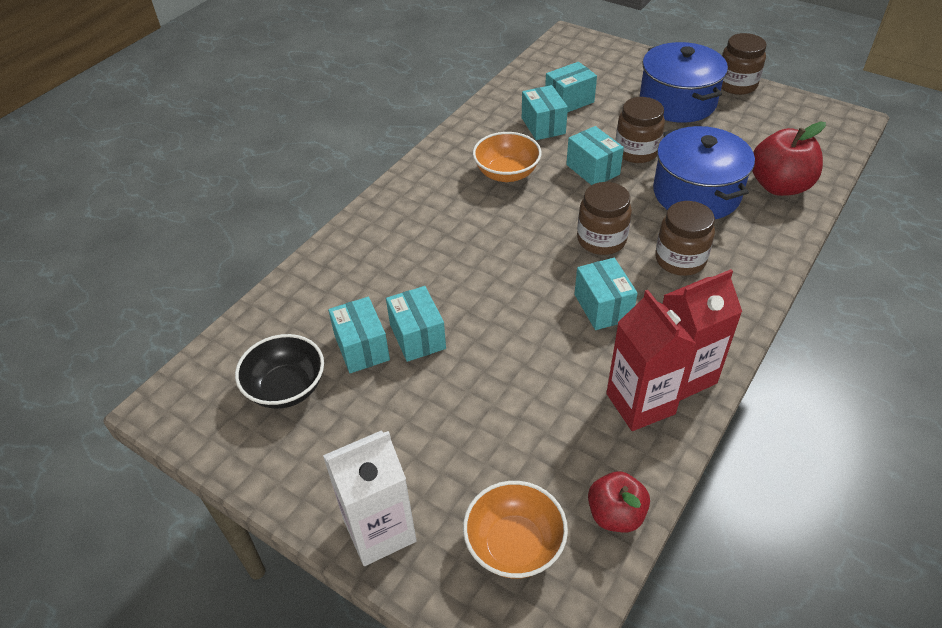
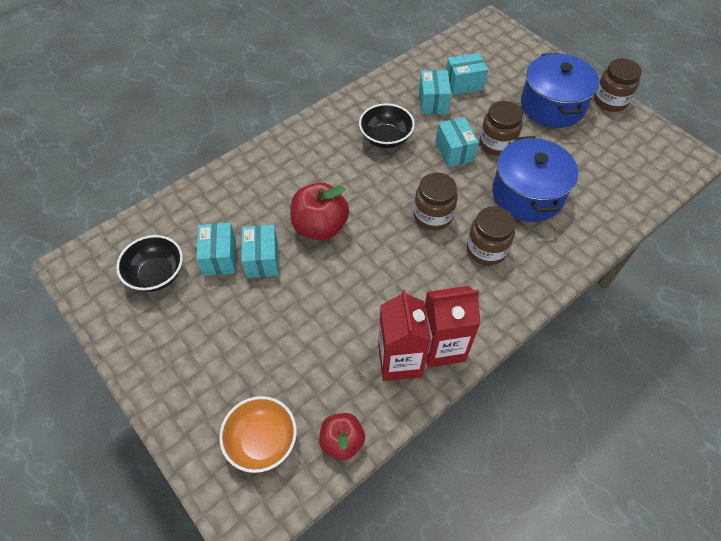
camera: 15 degrees right, 10 degrees up
white carton [323,431,417,566] -> none
orange bowl [473,132,541,182] -> black bowl [359,103,415,148]
turquoise box [575,258,638,330] -> none
red apple [752,122,826,196] -> red apple moved to [290,183,349,240]

